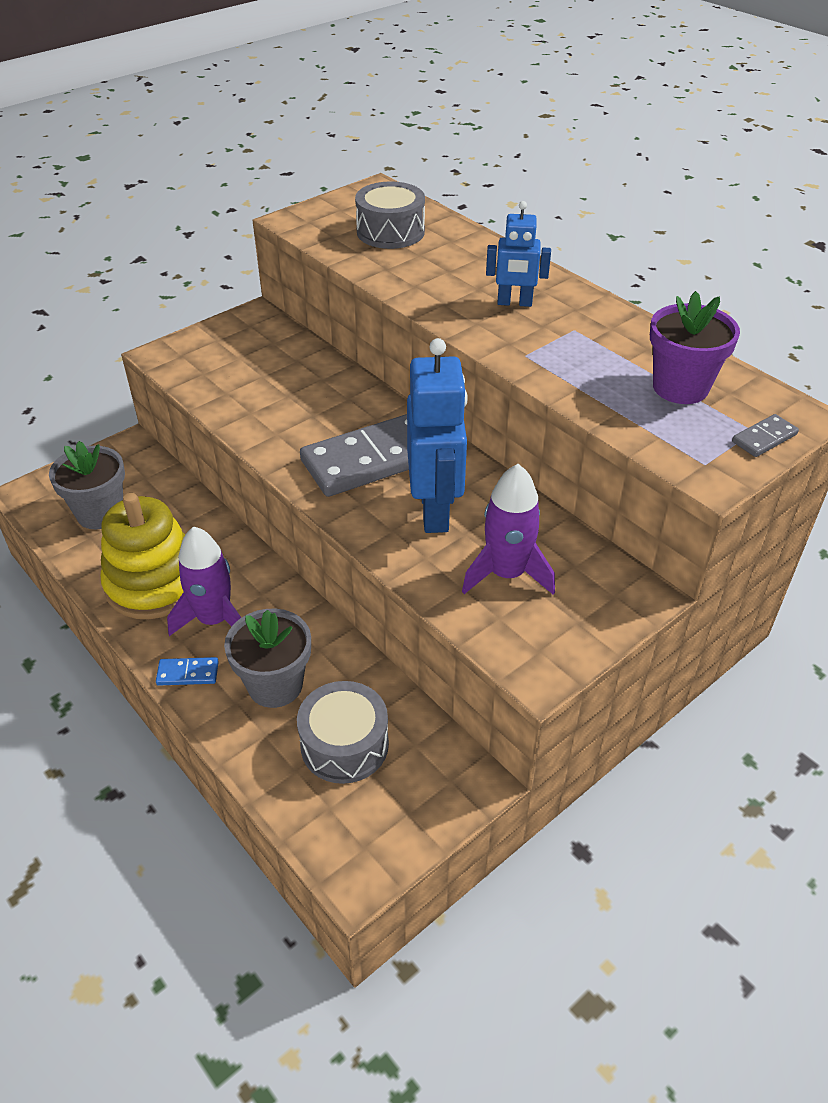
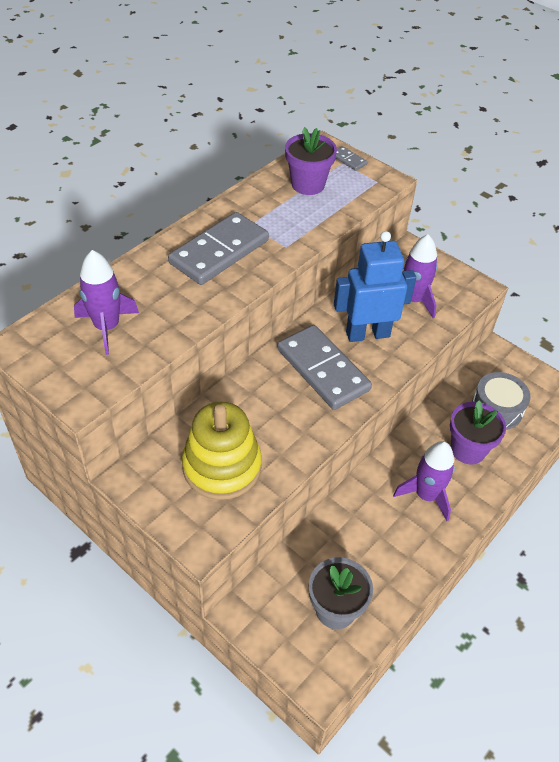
camera: 100 degrees left, 5 degrees up
yellow stacking toy [101,493,185,619] -> yellow stacking toy moved to [182,402,262,500]
blue domino [156,657,219,686] -> none
grey flower pot [224,609,311,708] -> purple flower pot [450,401,506,465]
grey drum [355,181,425,249] -> purple rocket [74,250,139,355]
blue robot [486,201,551,307] -> grey domino [168,212,269,285]

